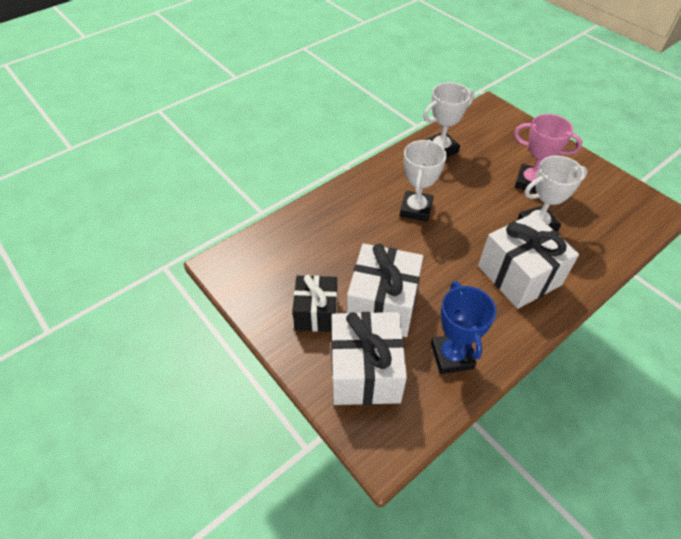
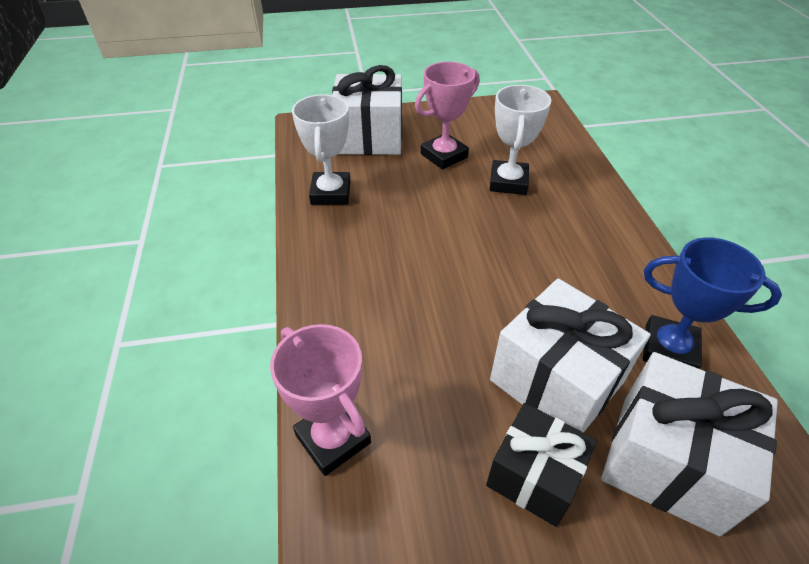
camera: 60 degrees left, 5 degrees down
white trophy [400,140,447,222] -> none
white gift [478,213,579,309] -> white gift moved to [332,65,402,155]
none -> pink trophy [270,324,371,476]

